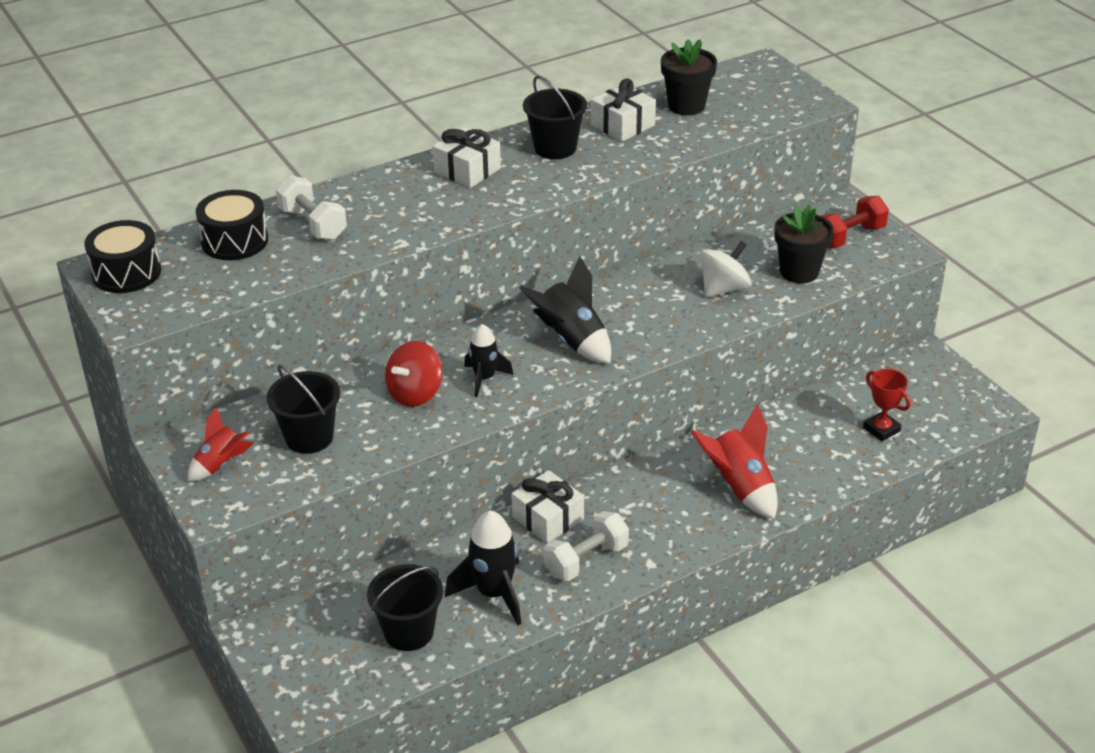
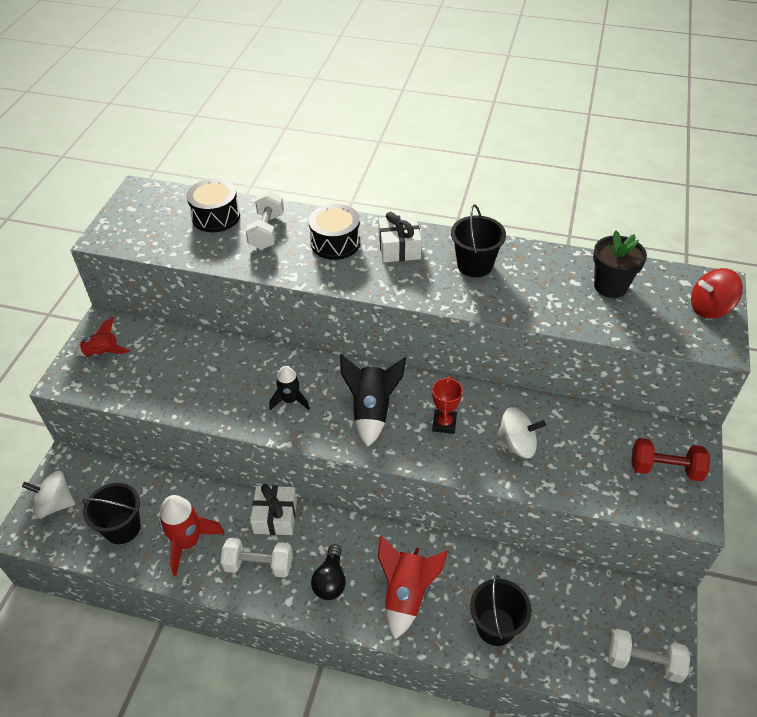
camera: 45 degrees right, 10 degrees up
black drum [84,220,161,293] -> black drum moved to [309,204,360,260]
black bucket [266,365,340,454] -> black bucket moved to [470,575,532,646]
red spinning top [385,341,443,407] -> red spinning top moved to [691,268,743,319]
black rocket [445,510,521,625] -> red rocket [159,495,225,576]
white gift [591,78,656,142] -> none
black flower pot [774,205,834,283] -> none
red trophy [863,369,910,441] -> red trophy moved to [432,376,463,434]
none -> white spinning top [22,471,75,518]
none -> black light bulb [311,544,346,600]
none -> white dumbbell [608,629,690,683]

